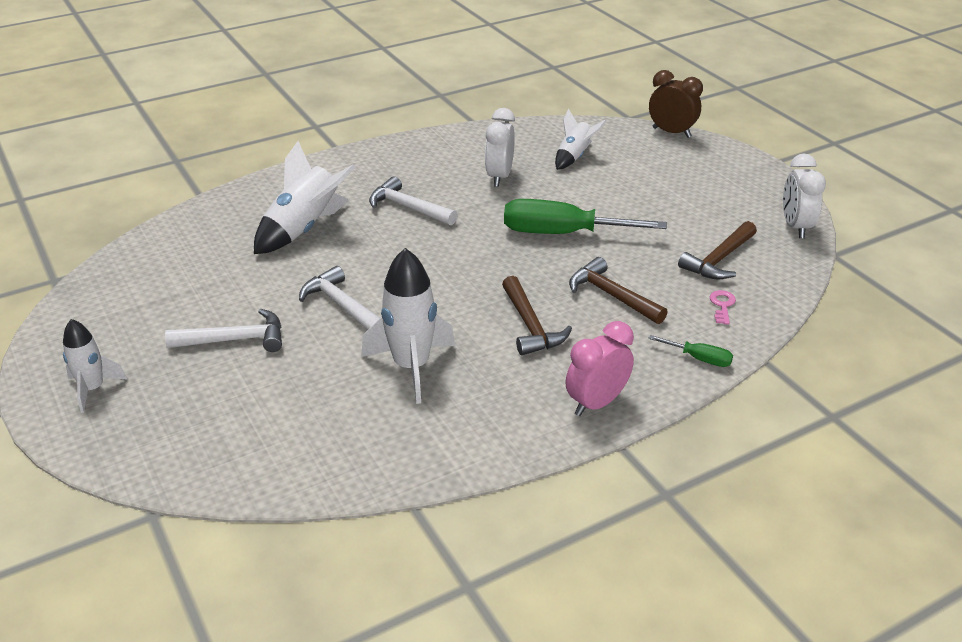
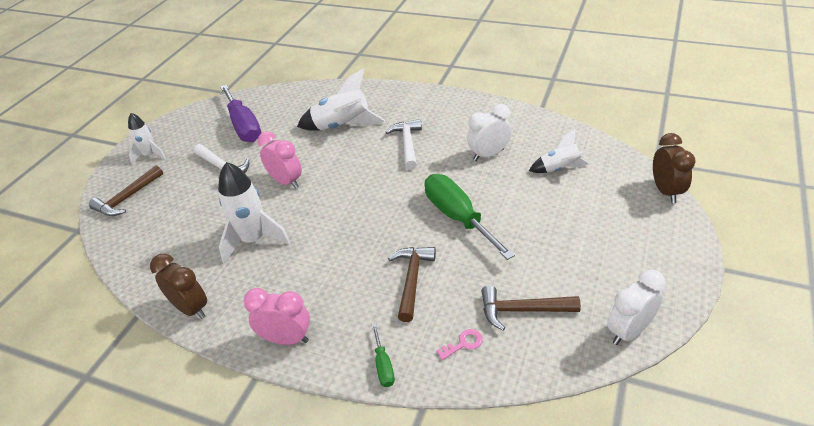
camera: 55 degrees right, 5 degrees up
white hammer [299,266,380,330] -> pink clock [258,132,302,189]
brown hammer [502,276,572,355] -> brown hammer moved to [89,165,163,216]
none -> brown clock [150,254,207,319]
none -> purple screwdriver [220,85,261,142]

